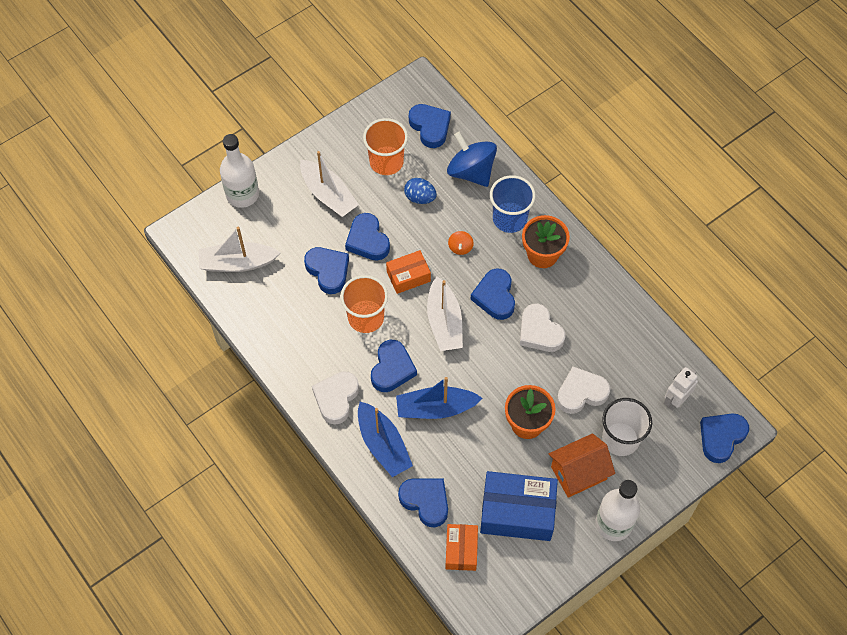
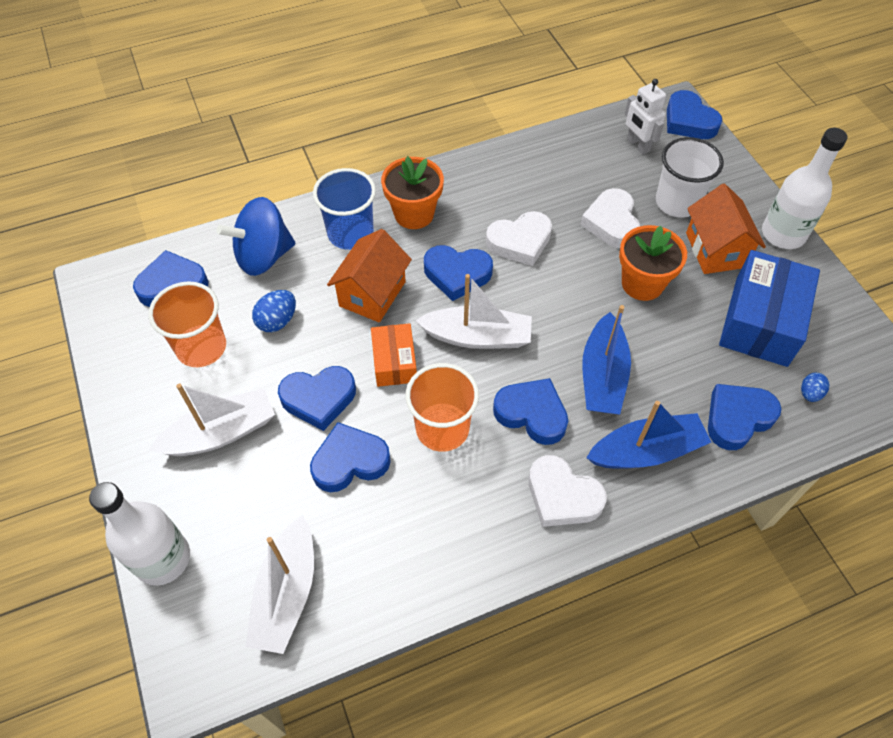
camera: 75 degrees left, 5 degrees down
orange box [445,524,478,571] -> blue egg [801,373,829,402]
orange spinning top [448,231,474,255] -> orange house [327,229,412,322]

